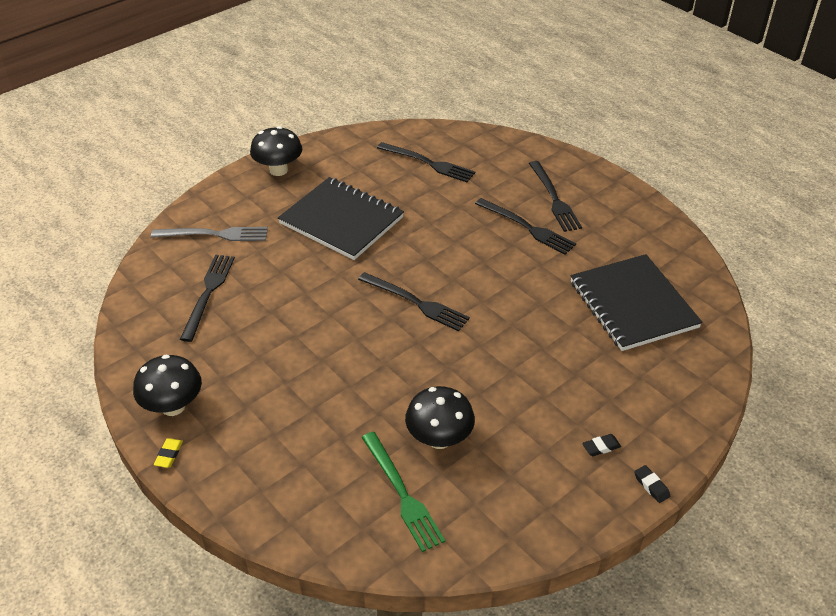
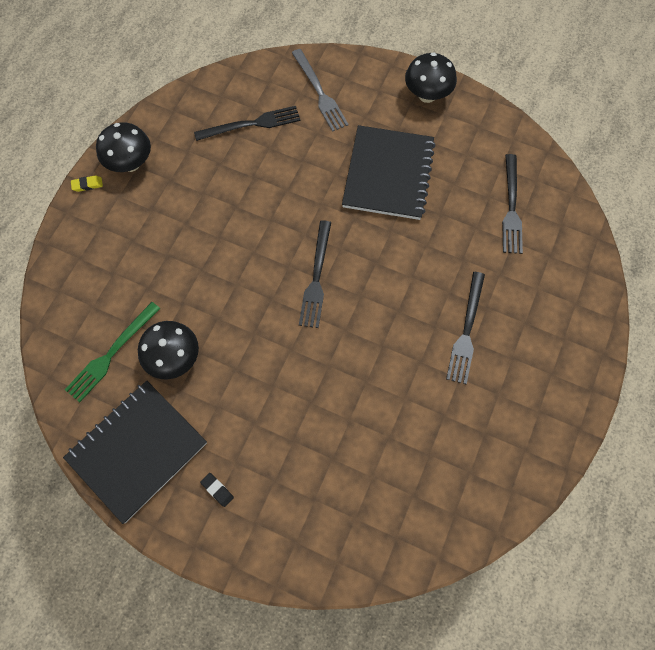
camera: 65 degrees right, 25 degrees up
black fork [529,161,582,232] -> none
black notebook [570,254,703,351] -> black notebook moved to [63,381,207,524]
black eraser [634,465,670,503] -> none

